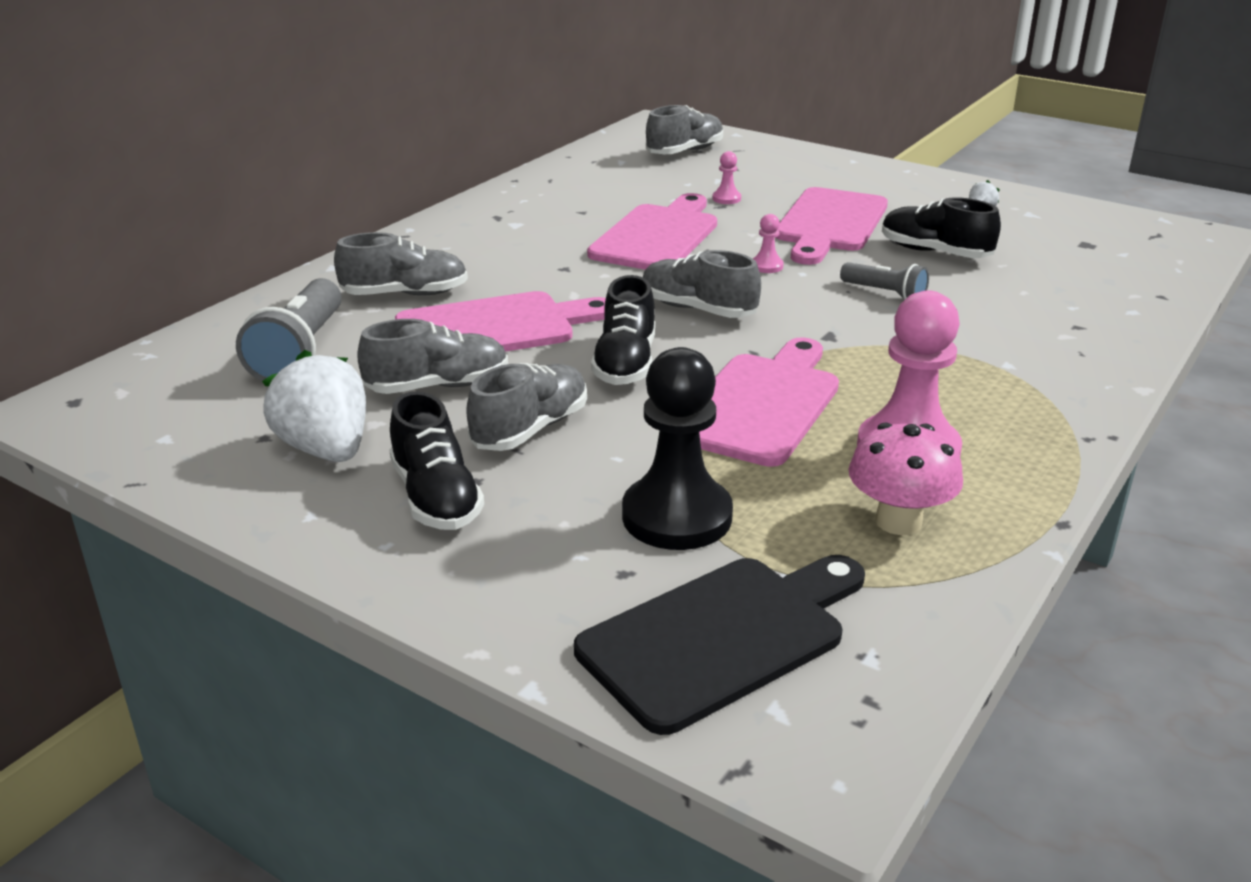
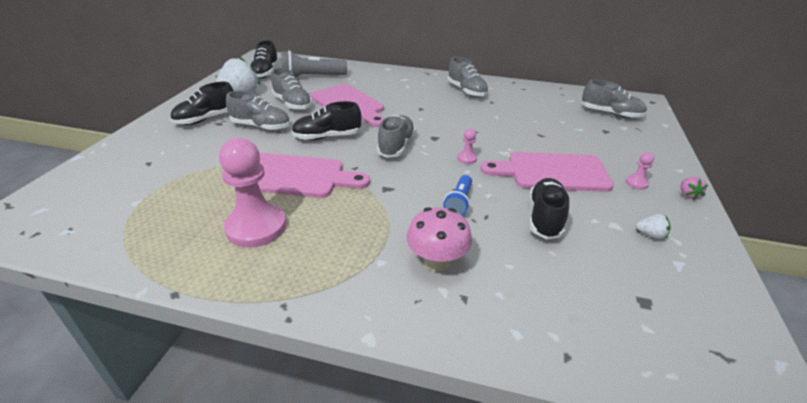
camera: 70 degrees right, 5 degrees up
grey shoe [334,232,468,296] -> grey shoe moved to [448,57,488,97]
black cutting board [574,555,865,735] -> none
pink cutting board [587,193,717,270] -> none
black pawn [622,347,733,550] -> none
pink pawn [712,151,741,204] -> pink pawn moved to [626,152,654,190]
grey flashlight [840,262,929,300] -> blue flashlight [443,175,472,216]
pink mushroom [848,423,963,535] -> pink mushroom moved to [406,207,472,272]
none -> black shoe [250,40,279,79]
none -> pink strawberry [681,177,708,200]

